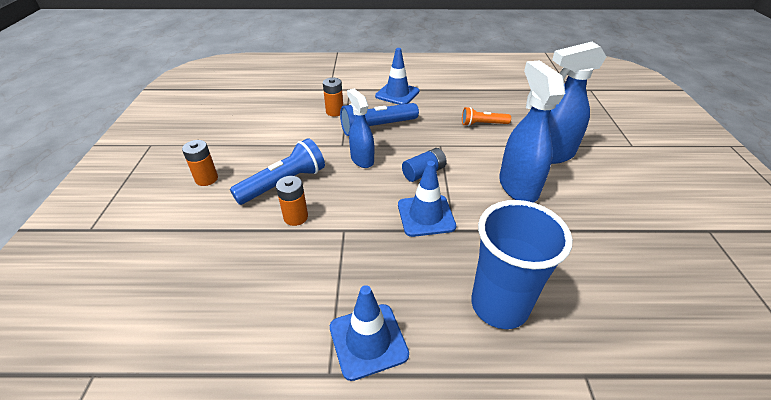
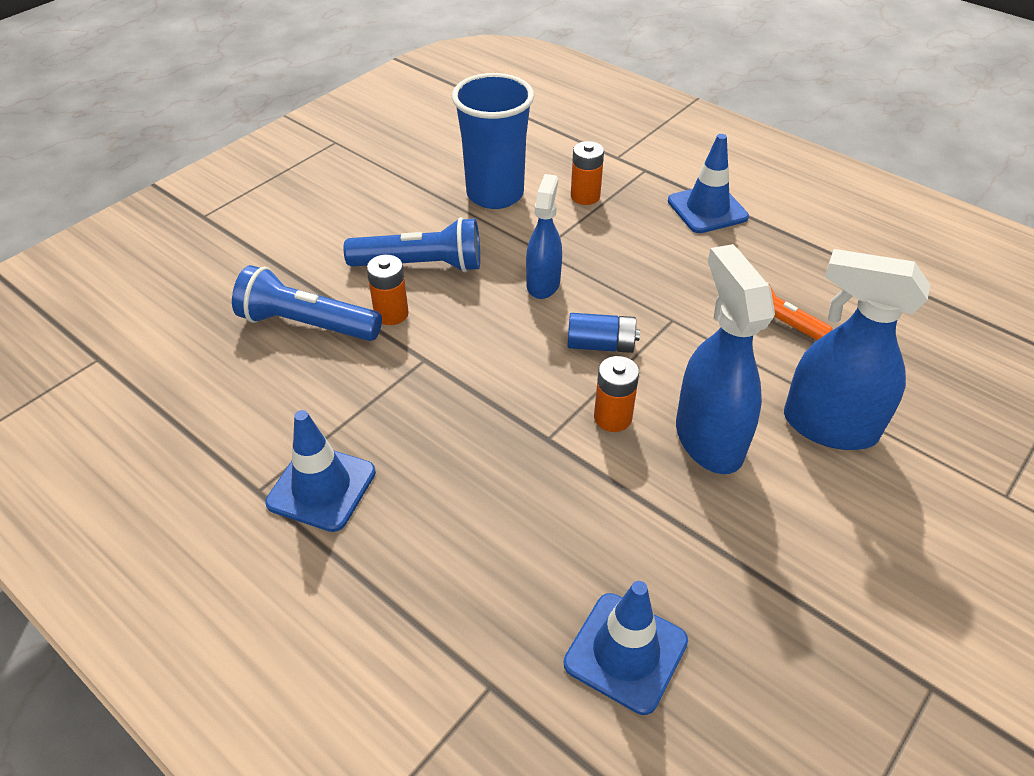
camera: 40 degrees right, 5 degrees up
orange battery [182,140,218,186] -> orange battery moved to [594,356,639,432]
blue flashlight [340,103,419,136] -> blue flashlight moved to [232,265,382,341]
blue traffic cone [398,161,456,237] -> blue traffic cone moved to [564,581,688,715]
blue cup [471,200,573,329] -> blue cup moved to [452,73,534,209]
blue spray bottle [499,60,565,202] -> blue spray bottle turned 45 degrees counterclockwise [676,244,775,474]

